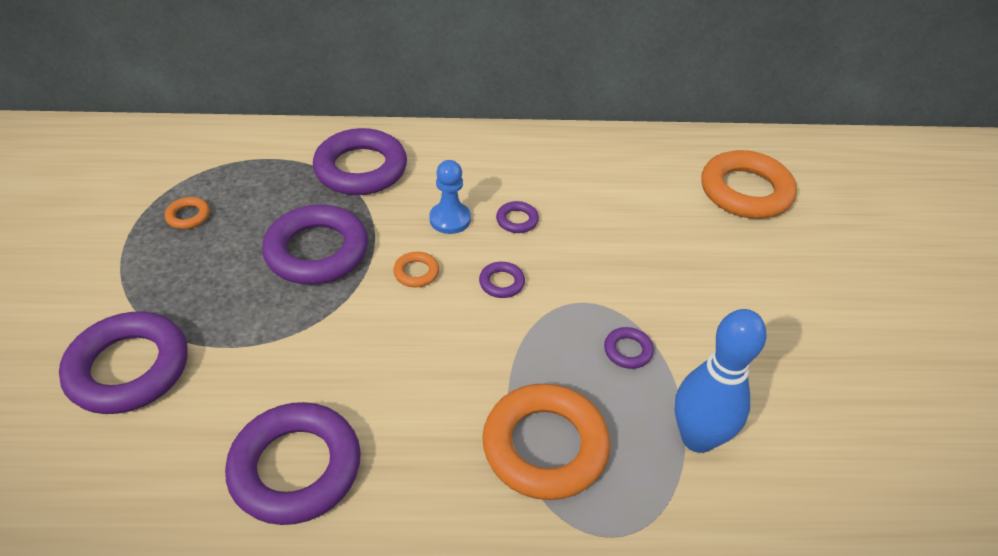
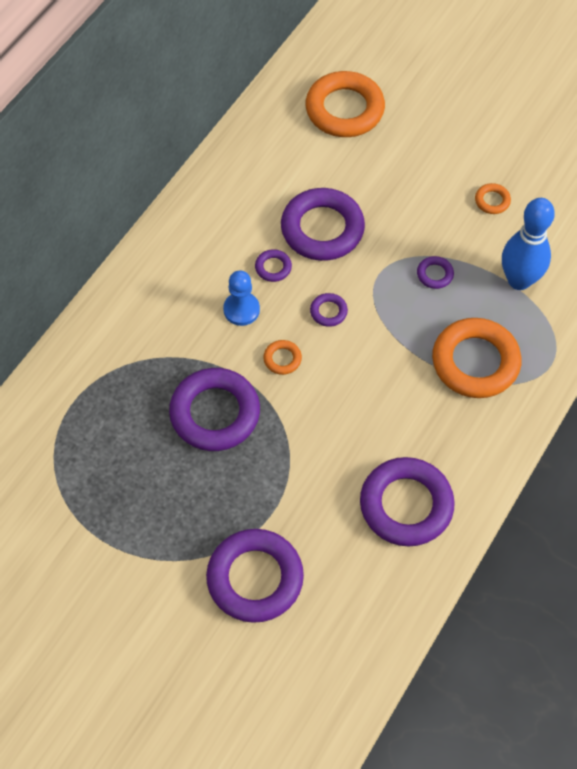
camera: 55 degrees left, 15 degrees up
orange ring [165,197,210,229] -> orange ring moved to [475,183,511,214]
purple ring [313,128,407,195] -> purple ring moved to [281,188,365,261]

